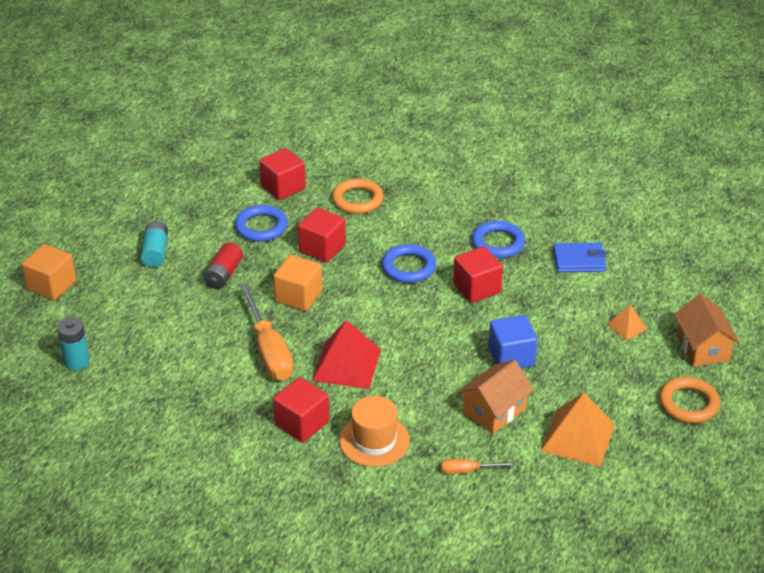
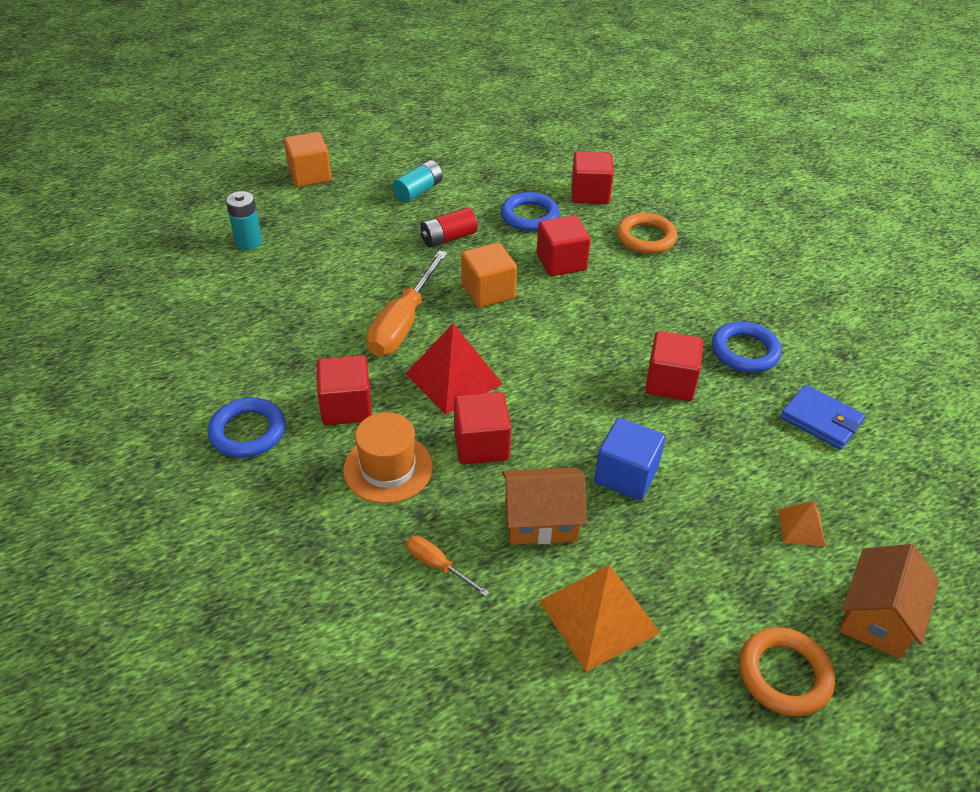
camera: 40 degrees right, 5 degrees up
blue ring [382,244,436,283] -> blue ring moved to [208,398,285,458]
none -> red cube [454,392,511,464]

